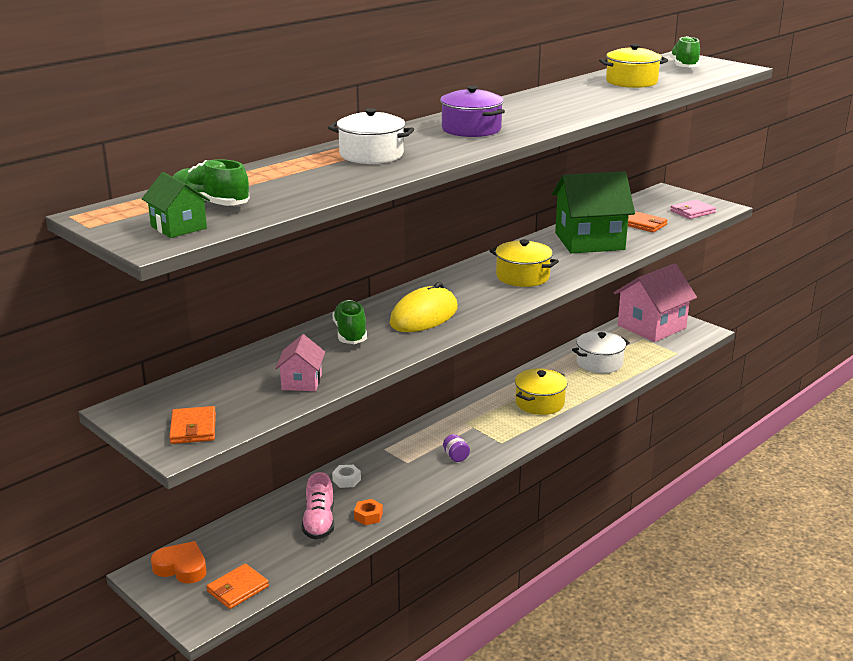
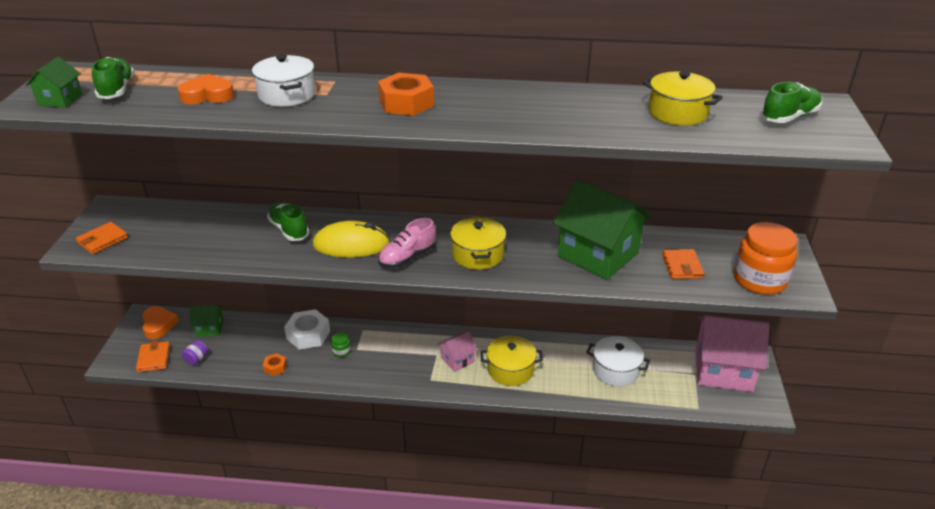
camera: 50 degrees right, 10 degrees up
orange wallet [206,564,269,609] -> orange wallet turned 75 degrees clockwise [136,341,170,372]
pink house [275,334,325,391] -> pink house moved to [438,331,478,372]
pink shoe [302,472,334,540] -> pink shoe moved to [378,218,436,268]
green shoe [332,300,367,344] -> green shoe turned 75 degrees counterclockwise [267,202,309,241]
white nut [332,465,361,488] -> white nut [284,309,330,350], size x1.91
purple pot [440,85,505,137] -> orange nut [378,73,434,116]
purple jar [443,434,470,462] -> purple jar moved to [182,340,208,365]
pink wallet [670,200,716,219] -> orange jar [734,222,798,295]
none -> orange heart [178,74,234,104]
none -> green house [190,305,224,337]
none -> green jar [331,332,351,357]

